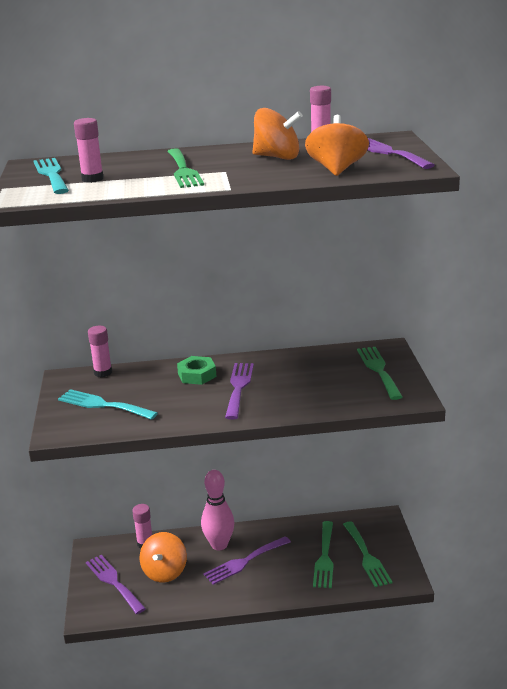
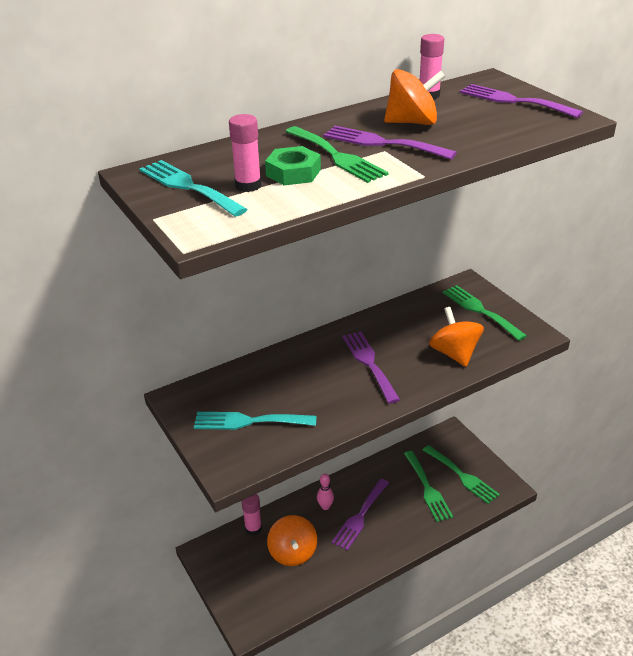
camera: 25 degrees left, 10 degrees up
purple fork [86,555,146,614] -> purple fork moved to [323,126,457,160]
pink glue stick [88,326,112,377] -> none
green nut [177,356,217,385] -> green nut moved to [265,146,321,185]
pink bowling pin [201,470,235,550] -> pink bowling pin [317,474,334,510], size x0.52
orange spinning top [305,115,369,176] -> orange spinning top moved to [429,307,484,367]

